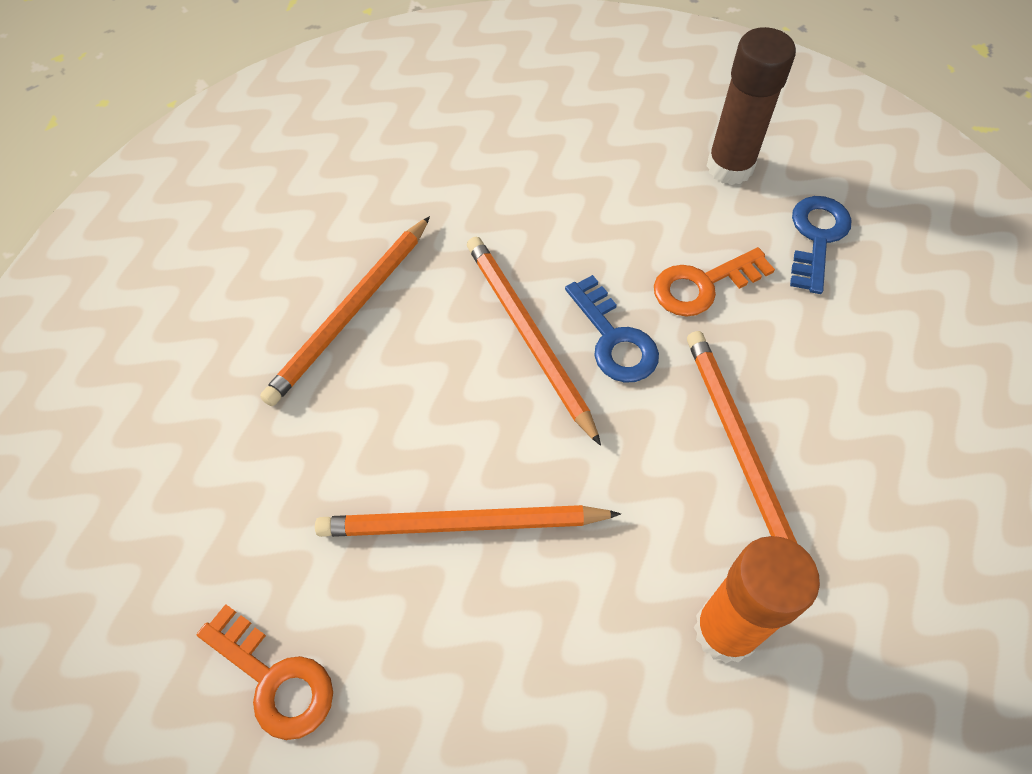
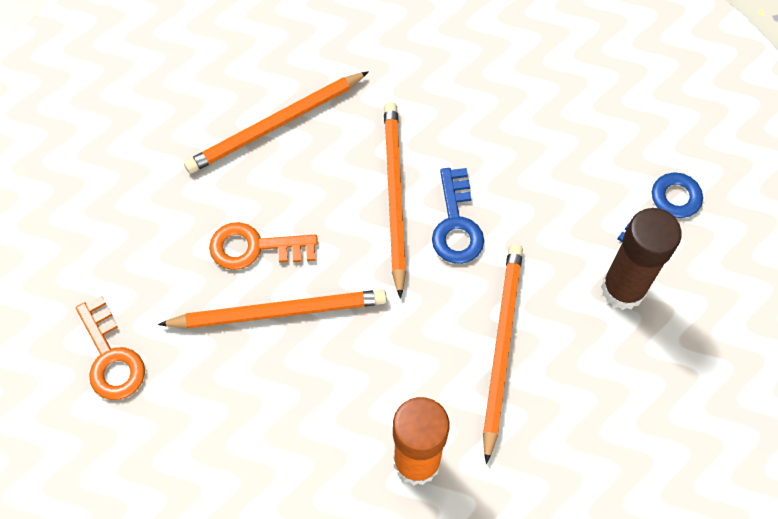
camera: 25 degrees right, 5 degrees up
orange pencil [315,505,621,537] -> orange pencil turned 150 degrees clockwise [158,290,387,329]
orange key [654,247,775,316] -> orange key moved to [209,222,318,270]
brown glue stick [707,27,796,185] -> brown glue stick moved to [601,208,682,310]

